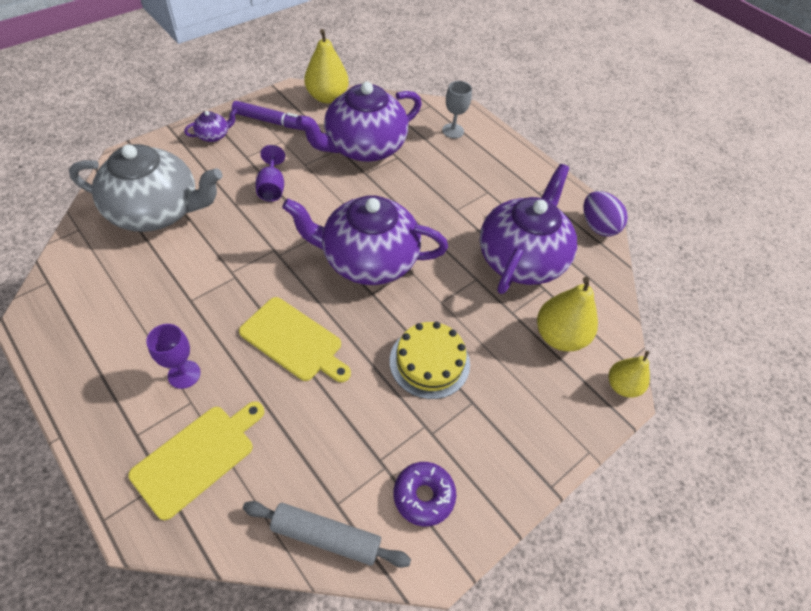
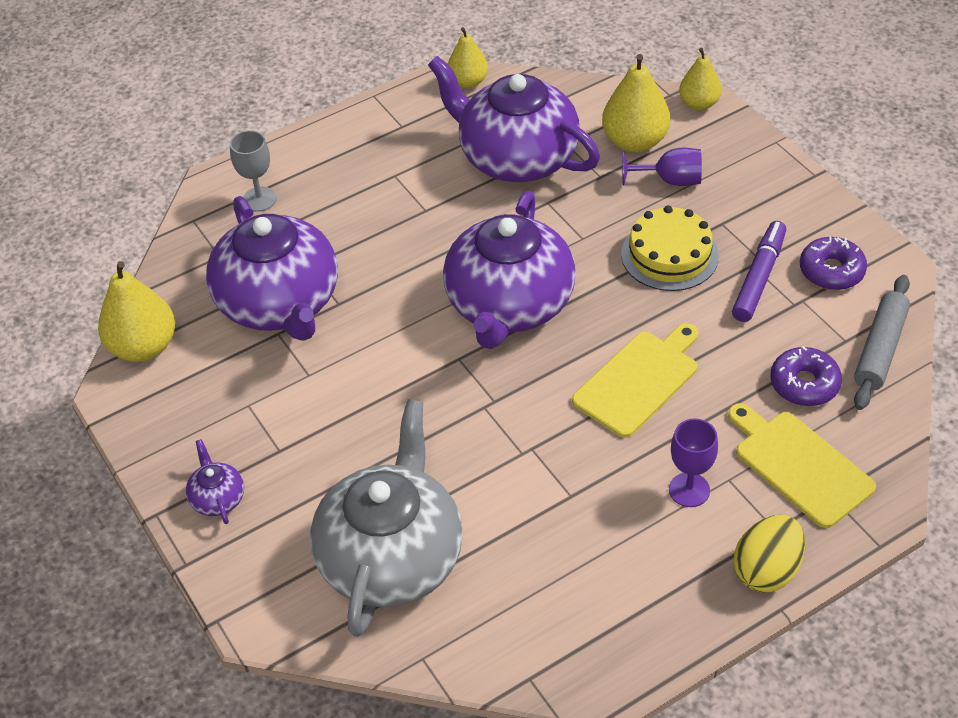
camera: 75 degrees left, 5 degrees down
purple marker [232,101,305,131] -> purple marker moved to [732,221,786,322]
purple goblet [256,145,285,202] -> purple goblet moved to [622,148,702,186]
purple egg [583,191,628,236] -> yellow pear [448,27,488,88]
none -> yellow egg [734,515,805,593]
none -> purple donut [770,346,842,406]

